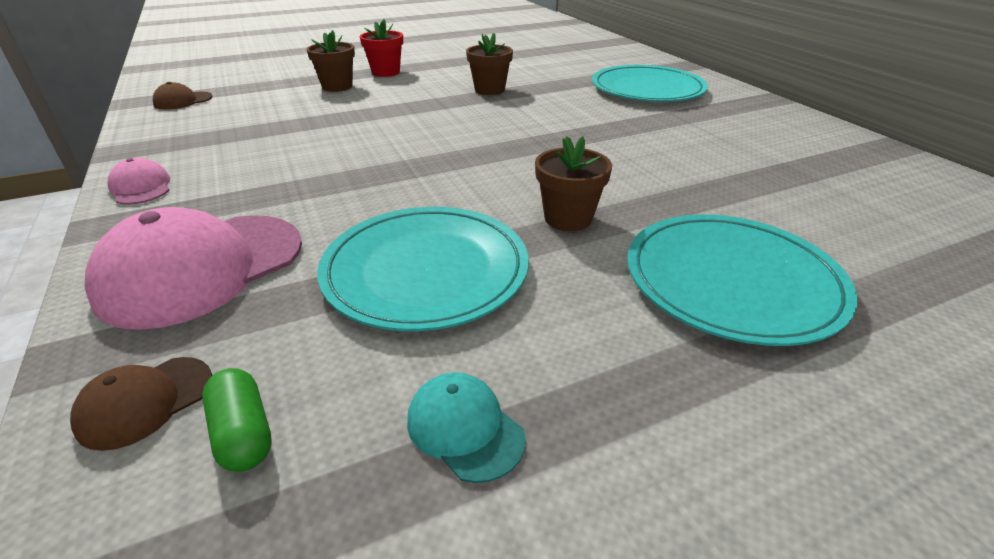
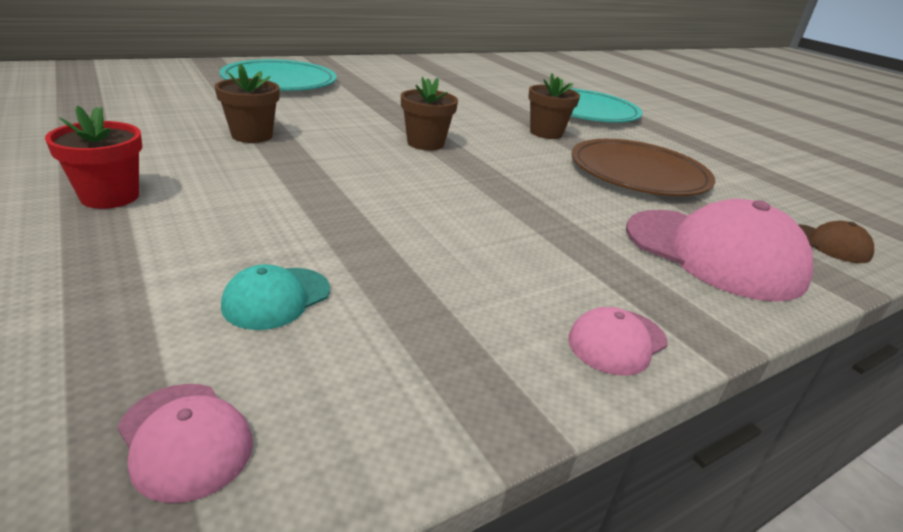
camera: 100 degrees left, 5 degrees down
brown cap [153,82,213,110] -> pink cap [117,384,253,503]
green capsule [202,368,272,472] -> none
brown flower pot [307,30,355,92] -> brown flower pot moved to [401,77,458,151]
turquoise plate [317,207,529,331] -> brown plate [571,139,715,196]
turquoise cap [407,372,526,483] -> turquoise cap moved to [221,264,330,330]

